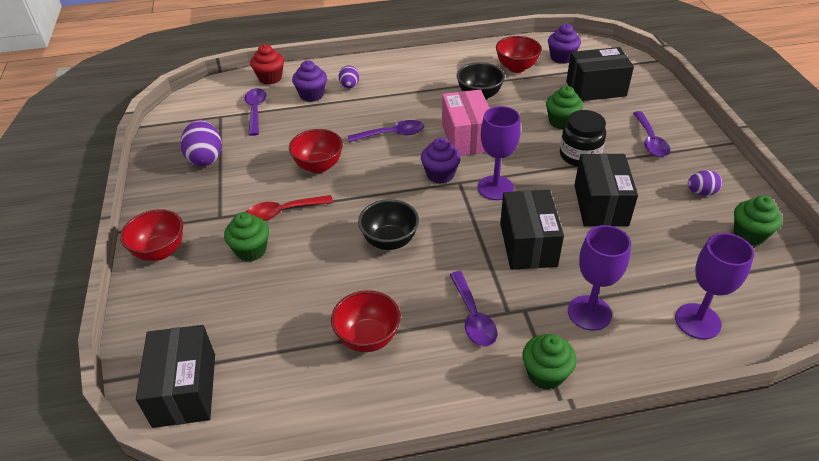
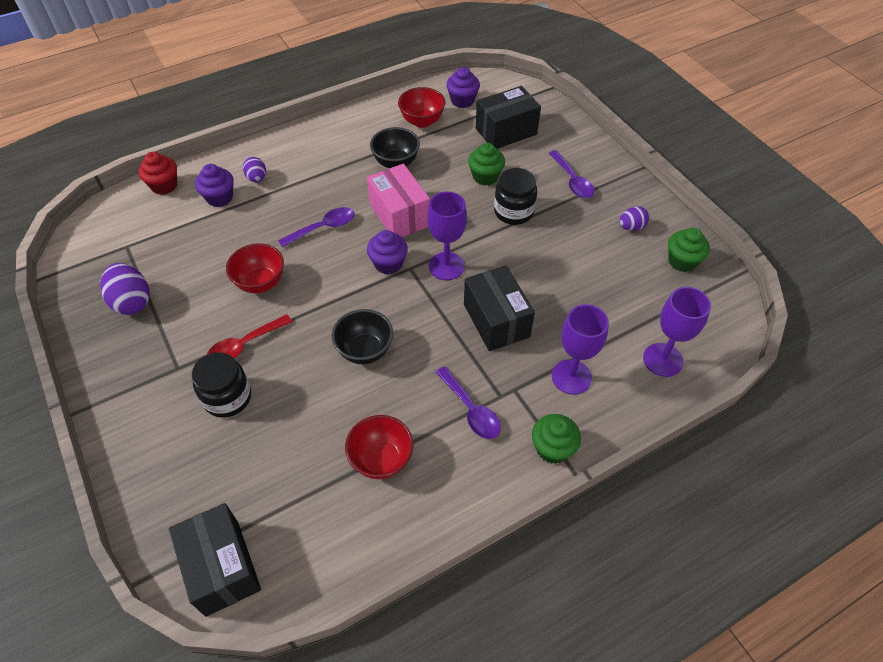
camera: 20 degrees left, 10 degrees up
red bowl [120,209,183,261] -> none
green cupcake [224,212,269,262] -> black jar [192,352,251,418]
purple spoon [245,88,266,136] -> none
black box [575,153,638,226] -> none

